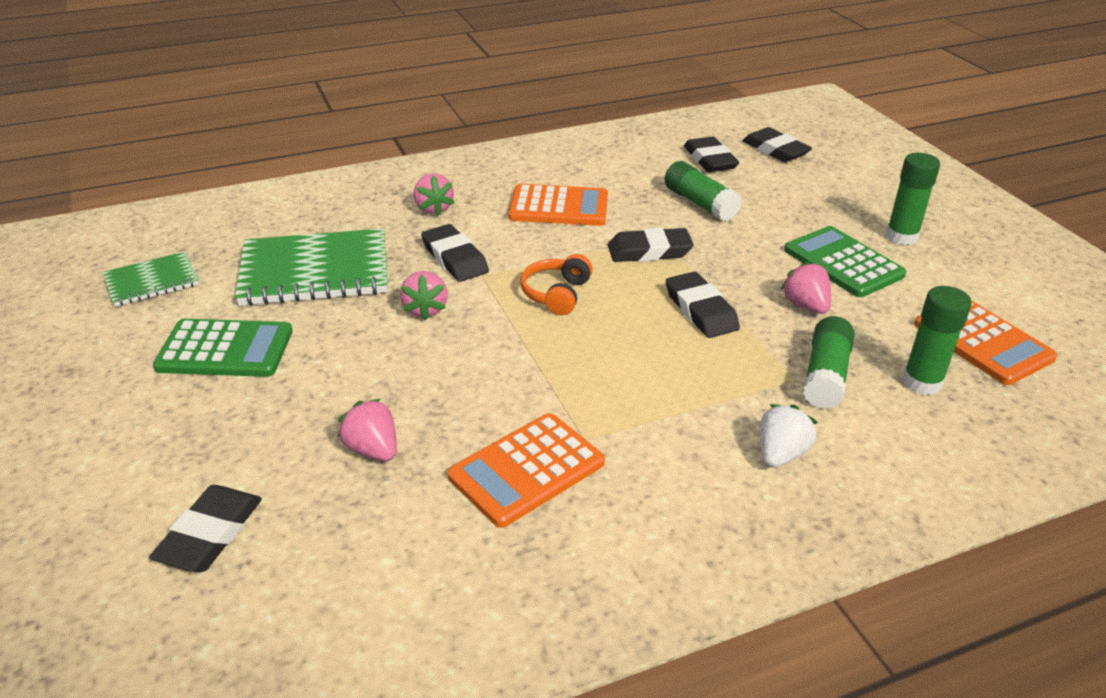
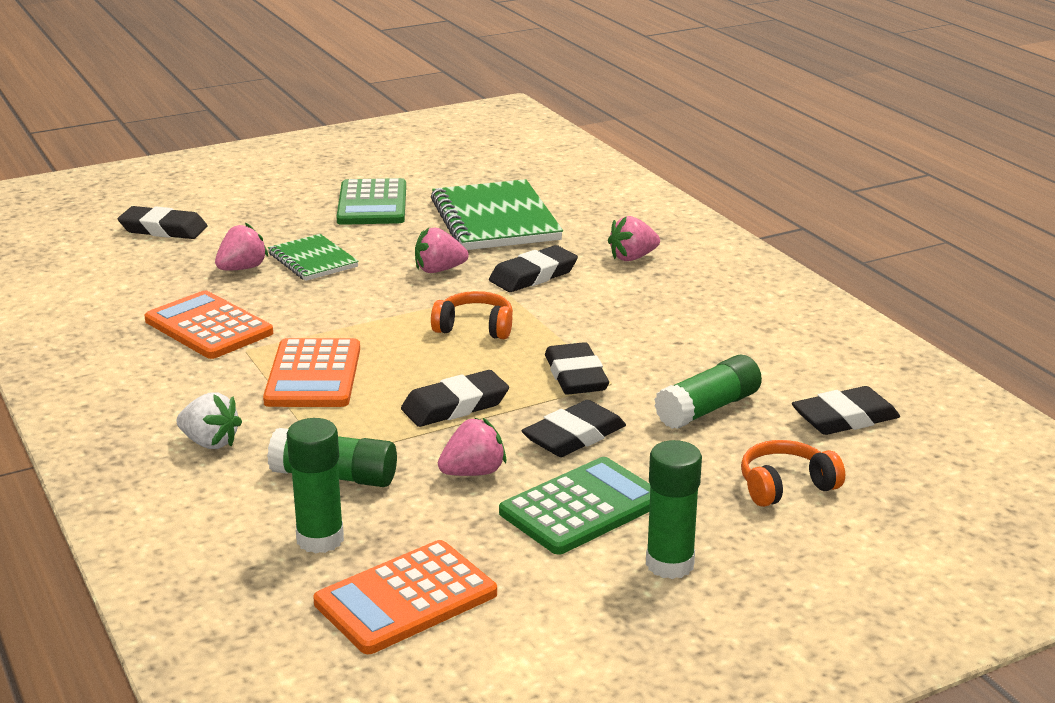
camera: 85 degrees right, 10 degrees down
green notebook [103,251,199,307] -> green notebook moved to [268,234,359,281]
orange calculator [508,184,608,226] -> orange calculator moved to [263,338,360,407]
black eraser [742,127,812,162] -> black eraser moved to [522,400,626,457]
none -> orange headphones [741,440,845,507]

